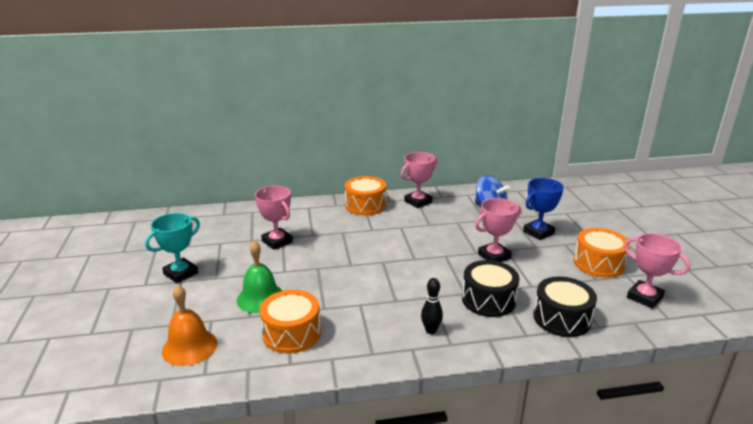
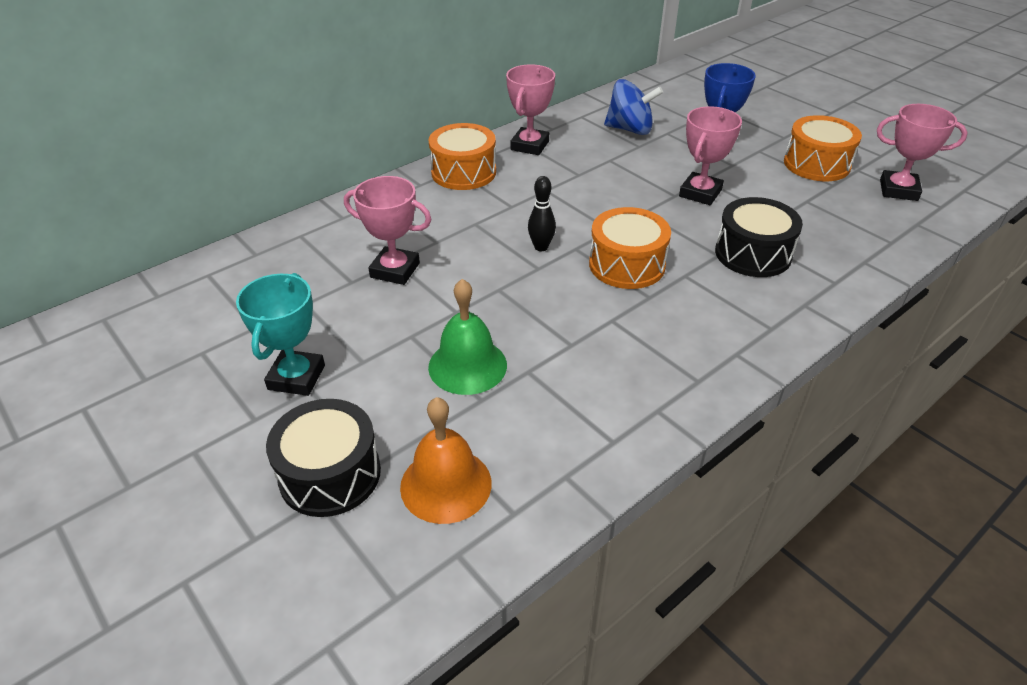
camera: 30 degrees left, 15 degrees up
orange drum [260,290,321,353] -> orange drum moved to [589,207,671,289]
black bowling pin [421,278,443,334] -> black bowling pin moved to [528,176,556,251]
black drum [533,276,597,337] -> black drum moved to [266,399,381,517]

